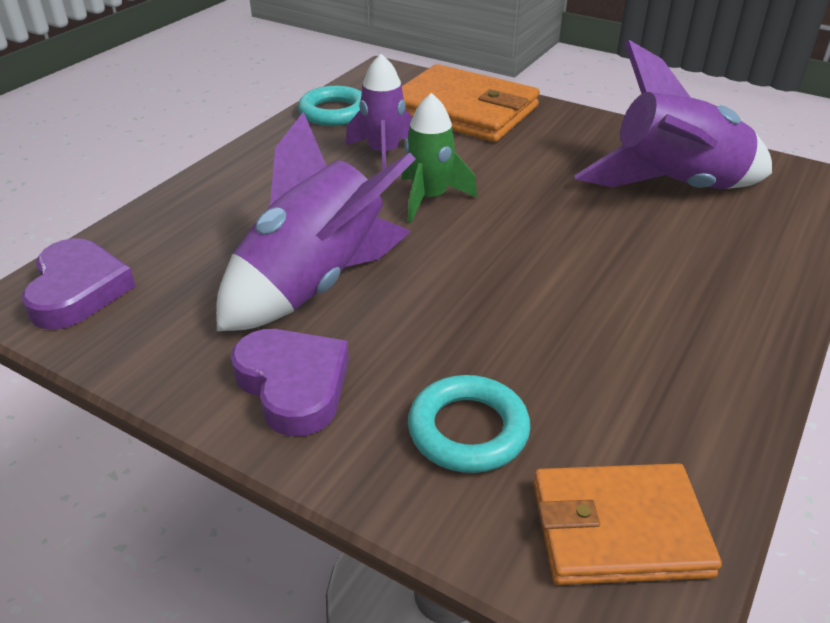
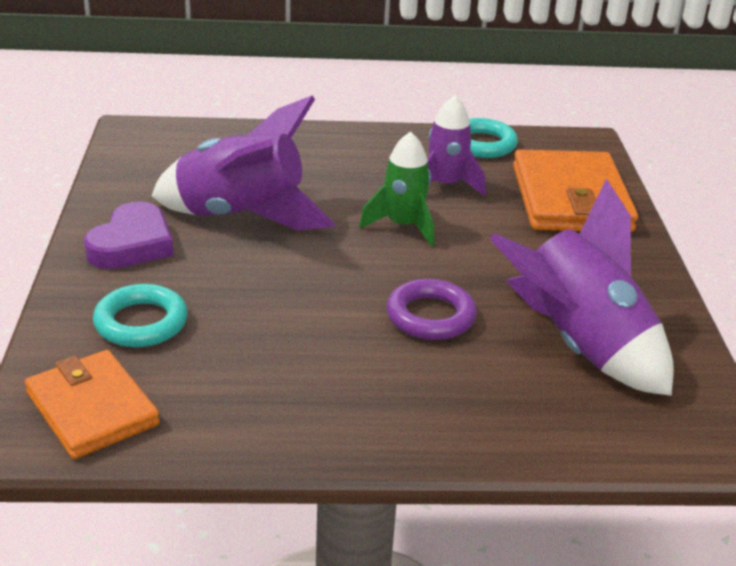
camera: 55 degrees right, 5 degrees down
purple heart [22,238,136,329] -> none
none -> purple ring [387,279,477,340]

